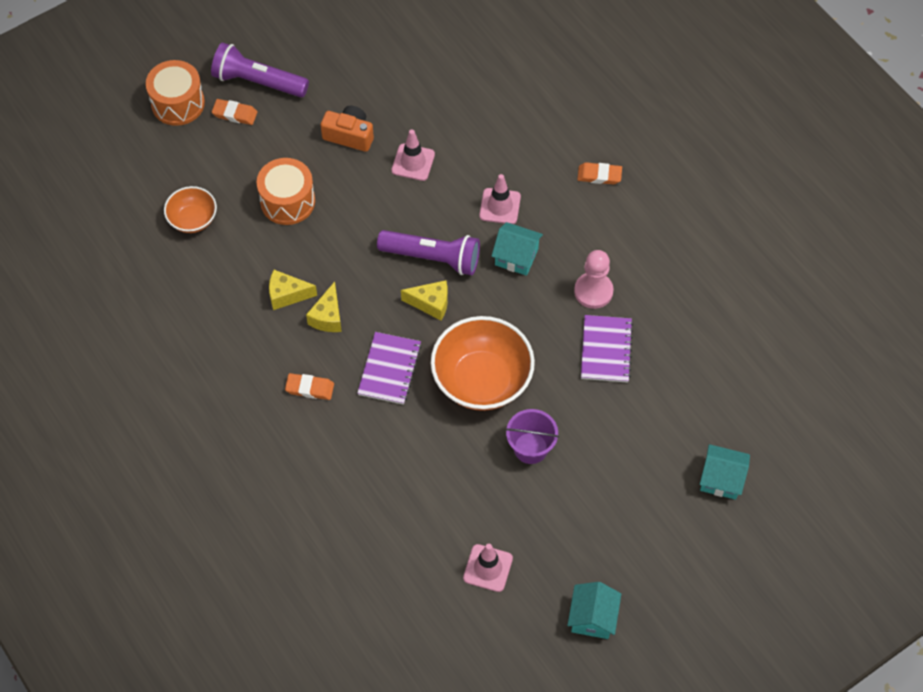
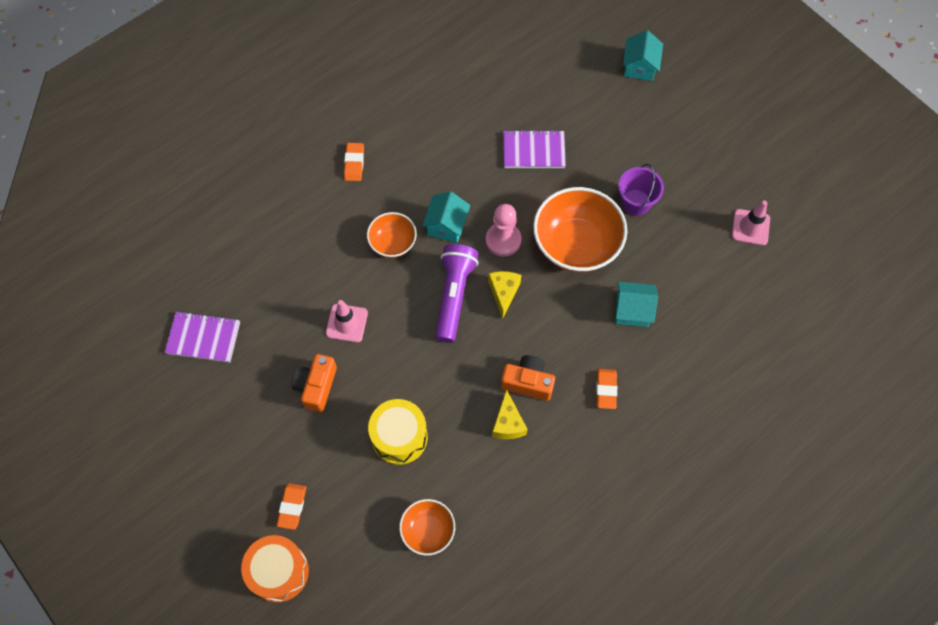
camera: 95 degrees left, 5 degrees up
purple flashlight [211,42,309,97] -> none
orange drum [256,158,315,225] -> yellow drum [368,399,428,465]
yellow cheese [306,281,342,332] -> orange camera [501,355,555,401]
purple notebook [357,332,422,405] -> purple notebook moved to [165,311,240,363]
pink traffic cone [479,174,521,224] -> orange bowl [367,212,417,258]
turquoise house [567,582,621,639] -> turquoise house moved to [615,281,658,327]
pink pawn [574,250,614,309] -> pink pawn moved to [486,204,521,257]

